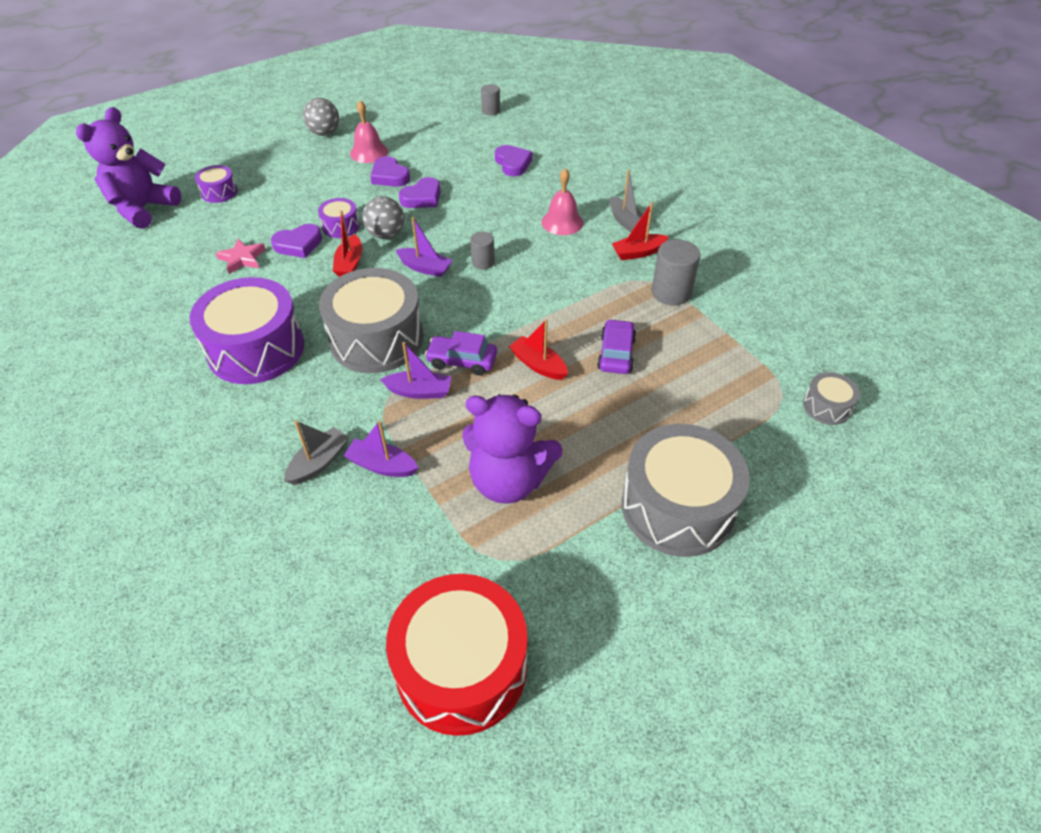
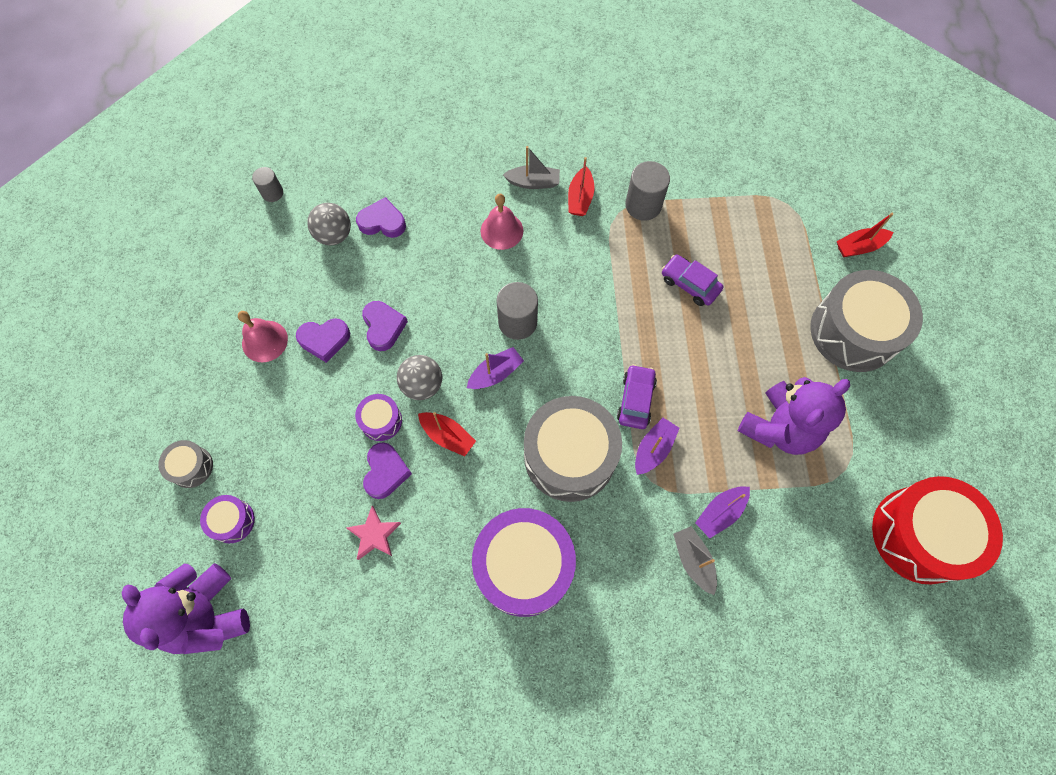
camera: 60 degrees left, 20 degrees up
grey ball [303,98,339,136] -> grey ball moved to [307,203,351,245]
purple car [425,331,497,376] -> purple car turned 150 degrees clockwise [617,364,657,429]
grey cylinder [470,232,495,269] -> grey cylinder [496,282,538,340], size x1.67
red boat [509,319,568,380] -> red boat moved to [837,213,893,257]
grey drum [803,372,860,425] -> grey drum moved to [159,440,213,488]

